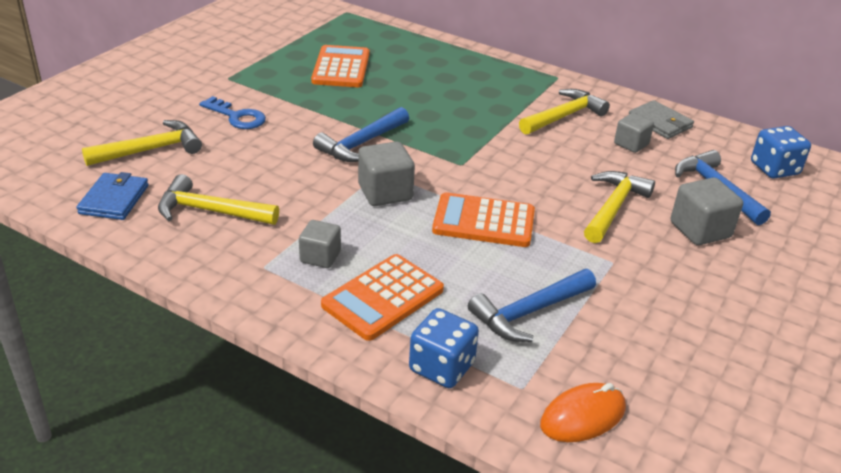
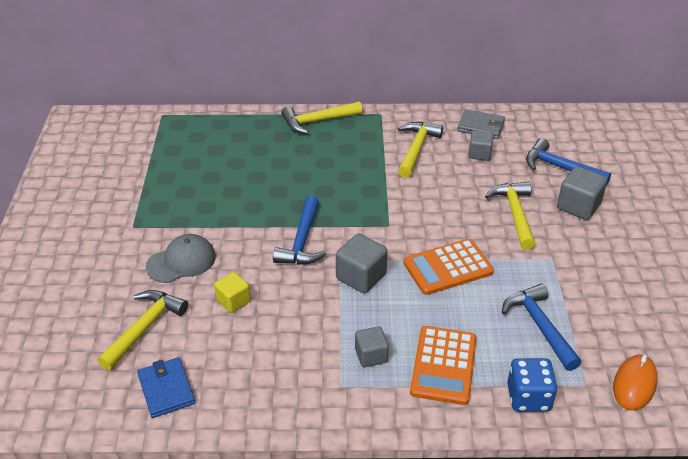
camera: 30 degrees left, 5 degrees up
yellow hammer [158,174,279,225] -> yellow hammer moved to [281,102,363,134]
blue key [199,96,266,129] -> grey cap [146,234,216,283]
orange calculator [311,45,370,87] -> none
blue hammer [468,269,596,342] -> blue hammer turned 135 degrees clockwise [502,283,581,371]
blue dice [751,126,811,179] -> none
none -> yellow cube [214,272,251,313]

